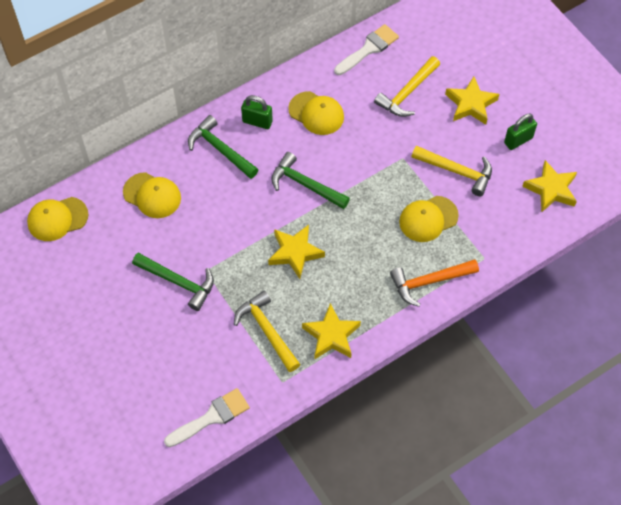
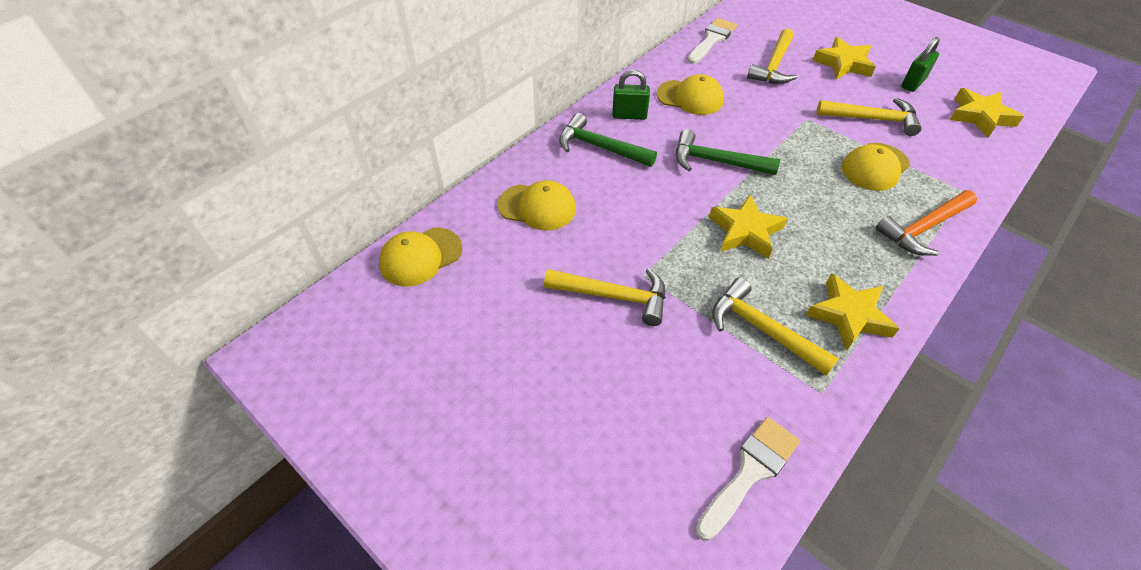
camera: 15 degrees left, 10 degrees down
green hammer [132,253,214,311] -> yellow hammer [544,268,666,326]

